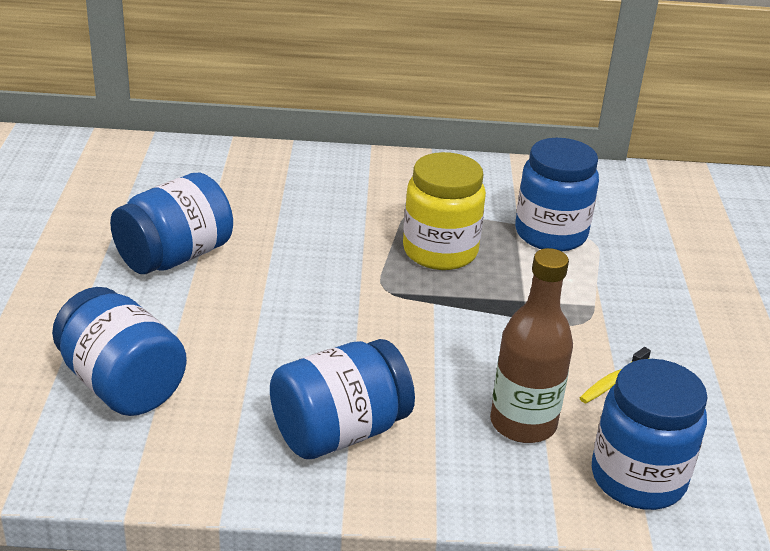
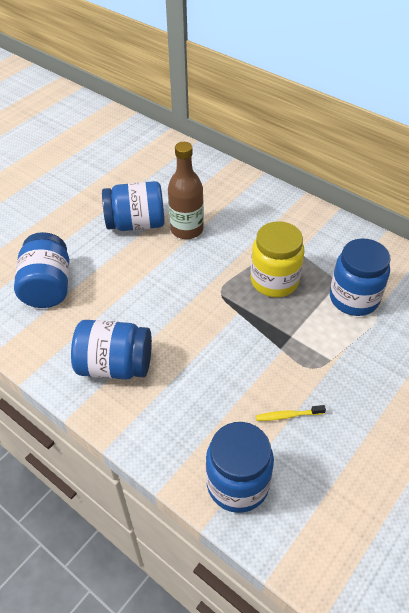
camera: 40 degrees right, 15 degrees up
brown bottle [490,248,573,443] -> brown bottle moved to [168,142,204,239]

